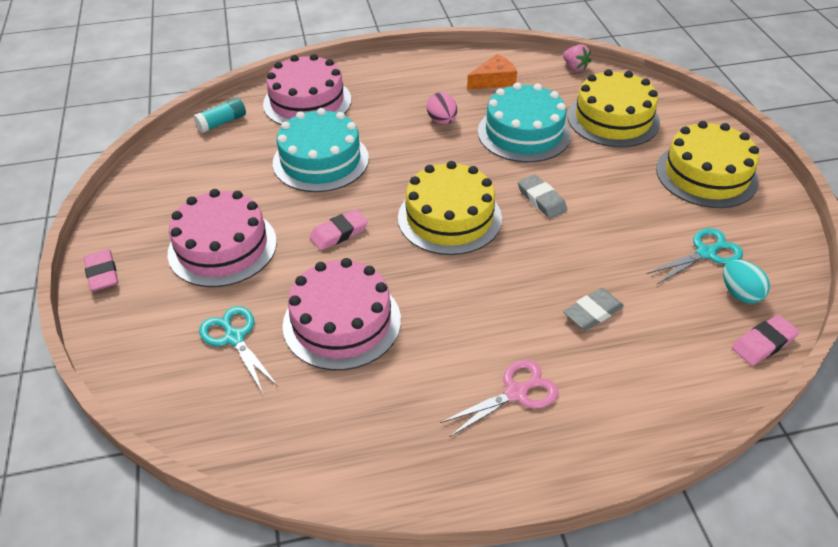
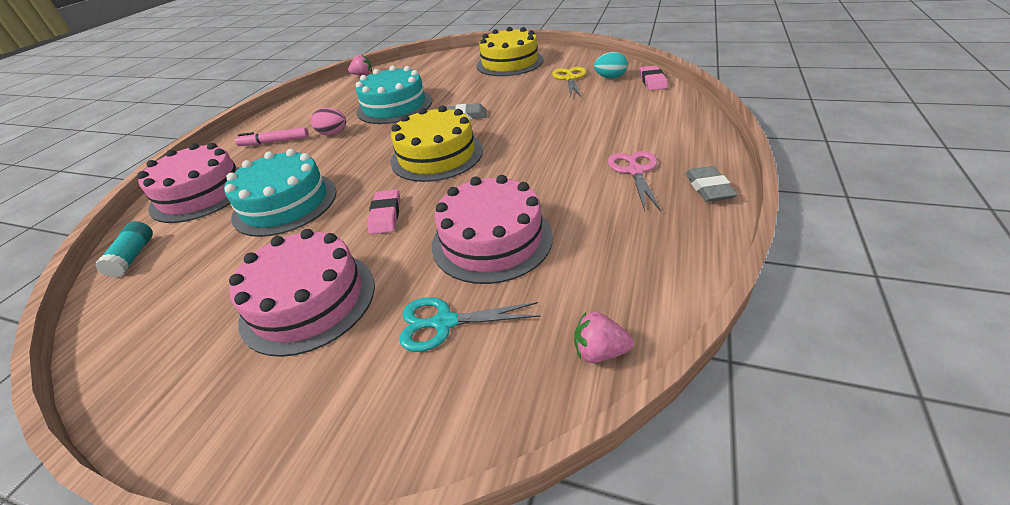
camera: 55 degrees left, 5 degrees down
pink eraser [84,249,118,291] -> none
orange cheese [467,54,517,90] -> none
grey eraser [563,288,624,330] -> grey eraser moved to [685,166,738,202]
yellow cake [567,69,660,147] -> none
turquoise scissors [647,228,743,285] -> yellow scissors [552,67,587,98]
none -> pink marker [235,127,309,146]
none -> pink strawberry [574,312,634,363]

